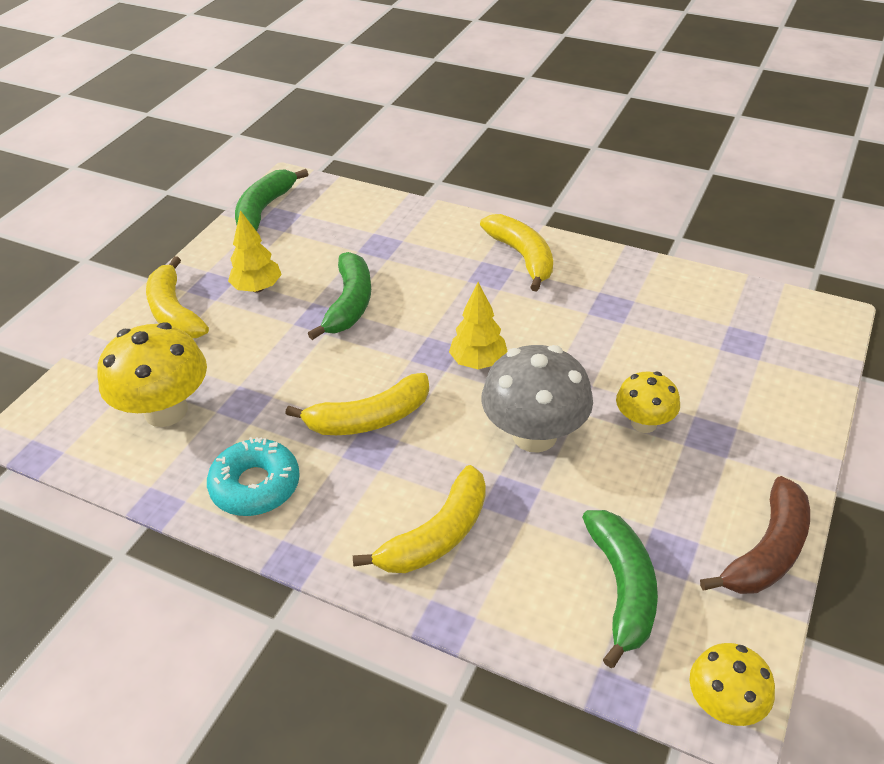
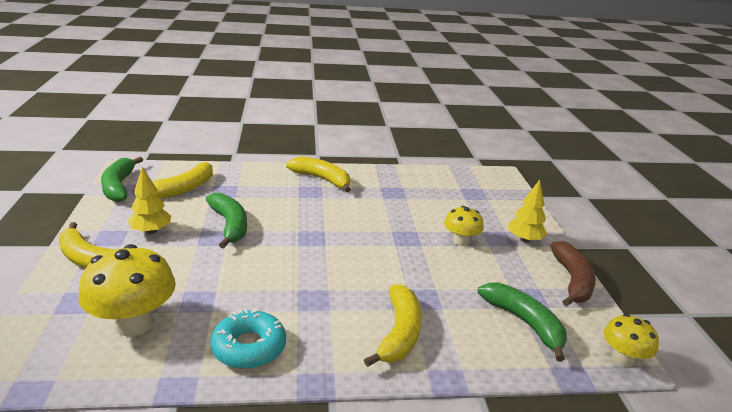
camera: 35 degrees left, 15 degrees down
yellow banana [285,373,429,435] -> yellow banana moved to [133,162,213,199]
yellow tree [449,282,507,369] -> yellow tree moved to [508,180,548,243]
grey mushroom [482,345,593,453] -> none

